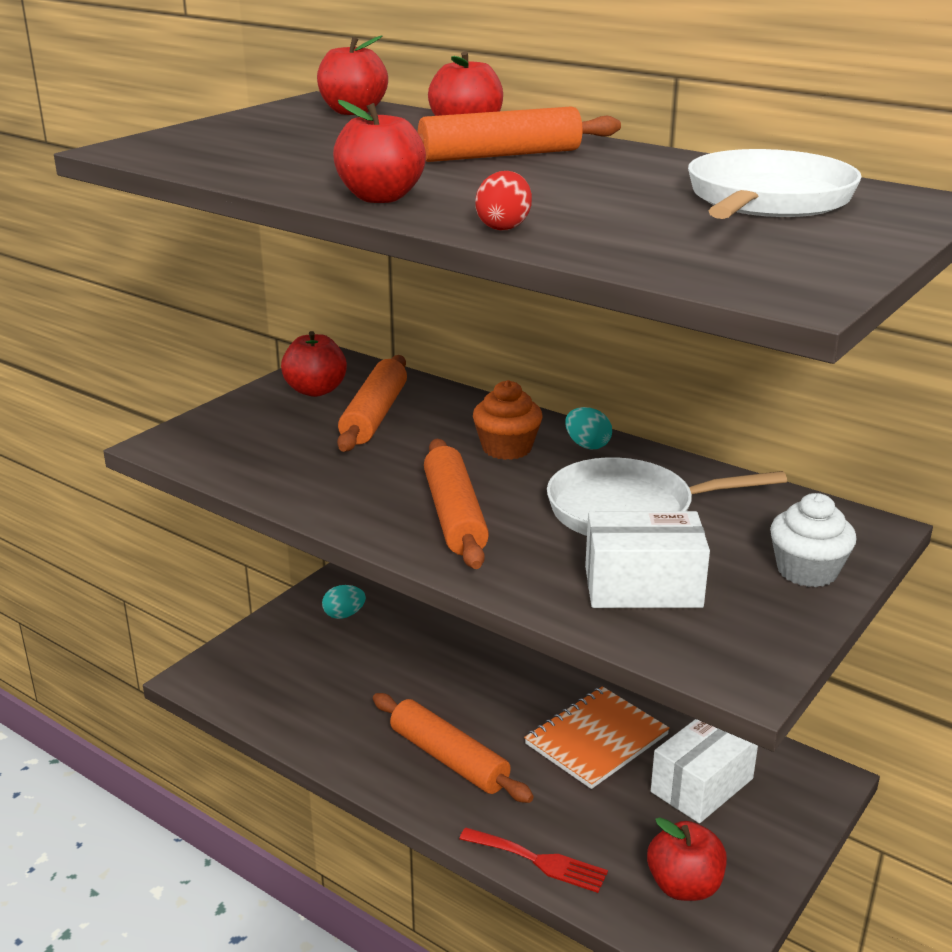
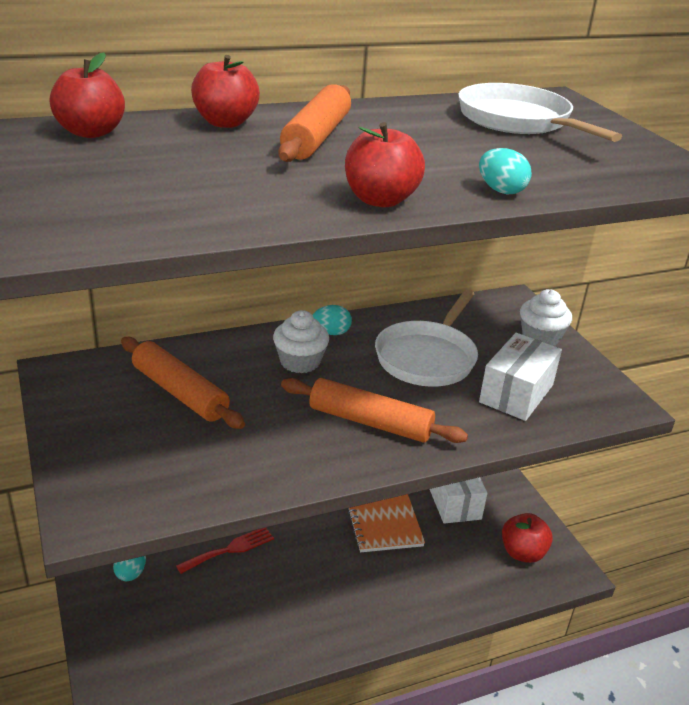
camera: 60 degrees left, 5 degrees up
red apple [281,331,347,397] -> none
orange rolling pin [373,693,534,803] -> none
red fork [459,827,608,893] -> red fork moved to [176,528,274,574]
orange cupcake [473,380,542,460] -> white cupcake [273,310,329,373]
red egg [475,171,532,231] -> turquoise egg [479,148,532,195]

